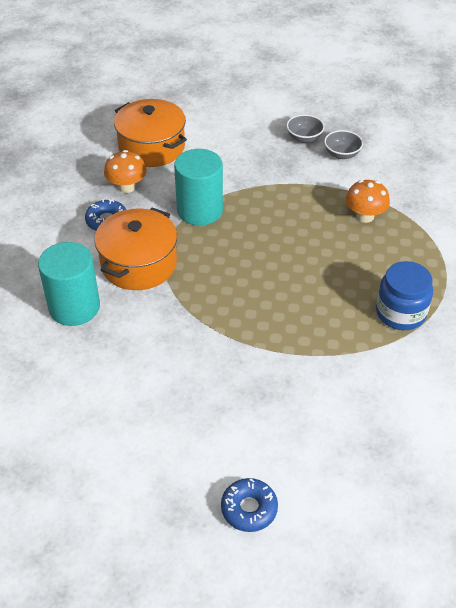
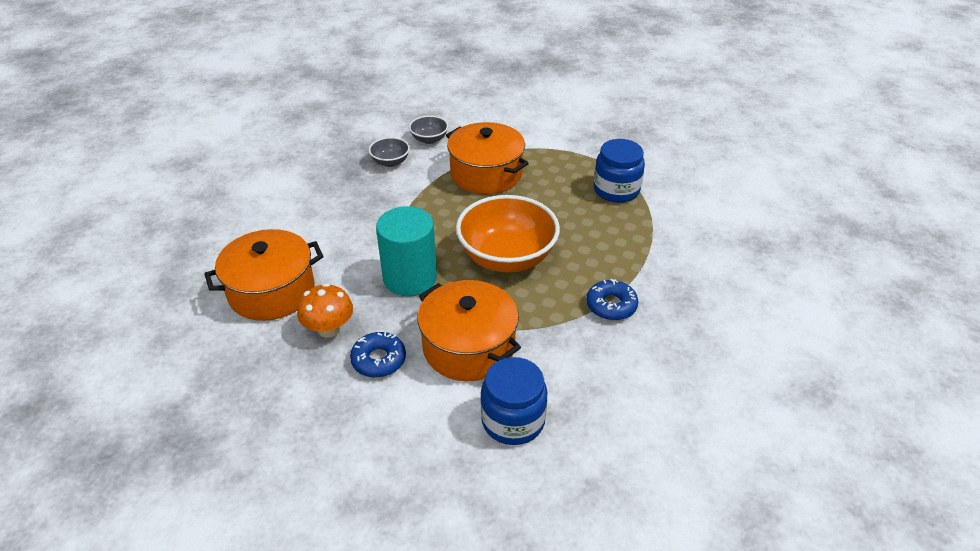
camera: 70 degrees left, 5 degrees down
turquoise cylinder [38,242,100,326] -> blue jar [481,357,548,445]
blue donut [221,478,278,532] -> blue donut moved to [586,279,638,320]
grey bowl [286,114,325,143] -> grey bowl moved to [409,116,448,144]
orange mushroom [346,180,390,223] -> orange pot [446,122,529,194]
none -> orange bowl [456,195,560,273]

